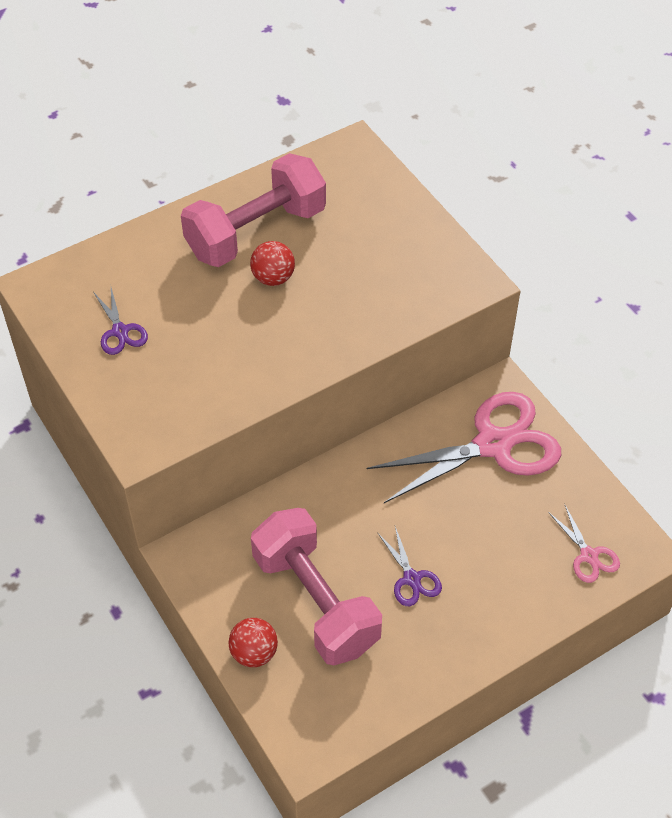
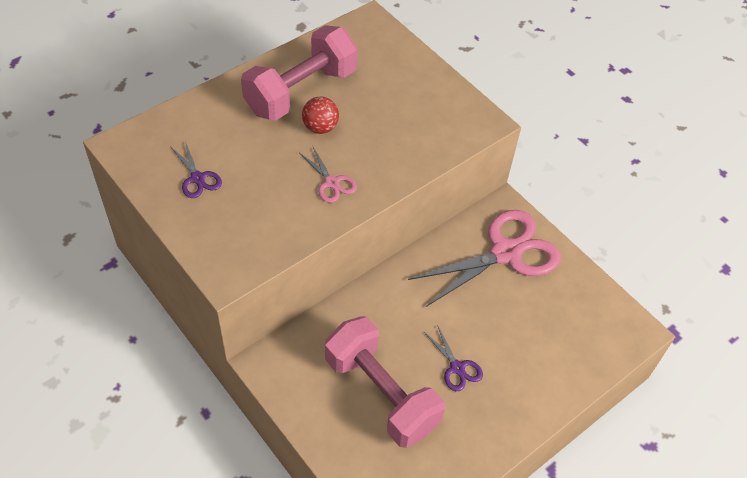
camera: 10 degrees left, 0 degrees up
red ball [228,618,278,667] -> none
pink scissors [548,505,620,583] -> pink scissors moved to [300,147,357,203]

